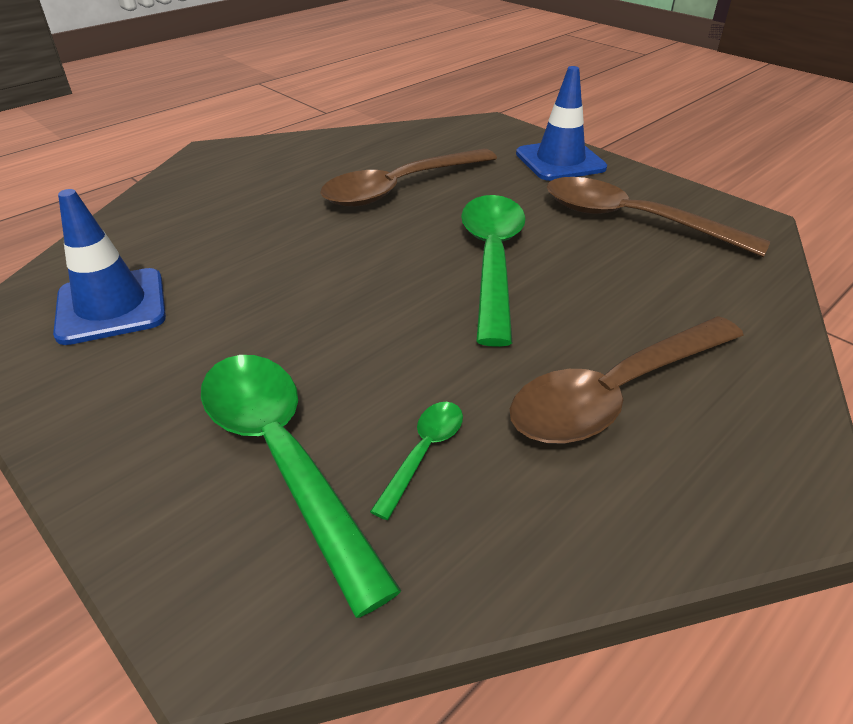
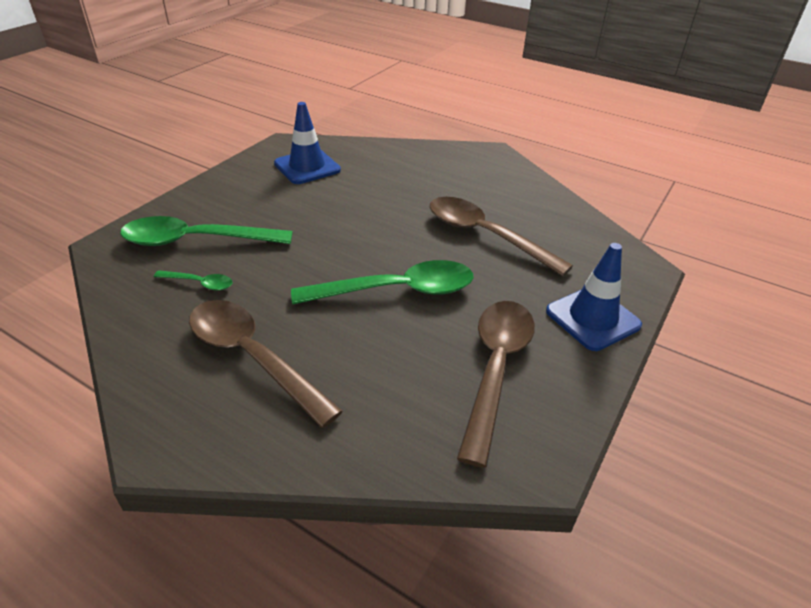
camera: 75 degrees right, 0 degrees up
green spoon [201,355,401,618] -> green spoon turned 135 degrees counterclockwise [120,216,293,246]

